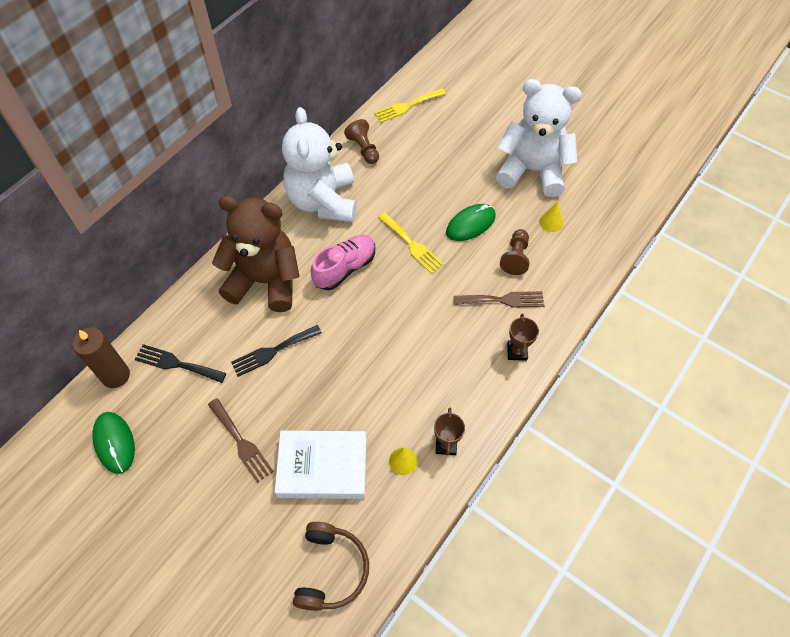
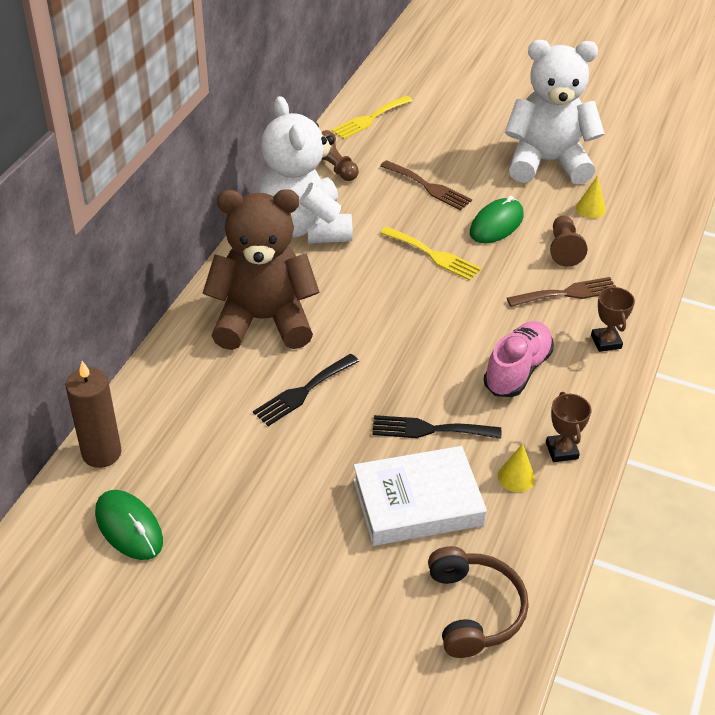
camera: 15 degrees left, 15 degrees down
black fork [135,344,226,383] -> black fork moved to [372,415,501,439]
brown fork [208,398,274,483] -> brown fork moved to [380,160,472,210]
pink shoe [311,235,375,290] -> pink shoe moved to [484,321,554,397]

